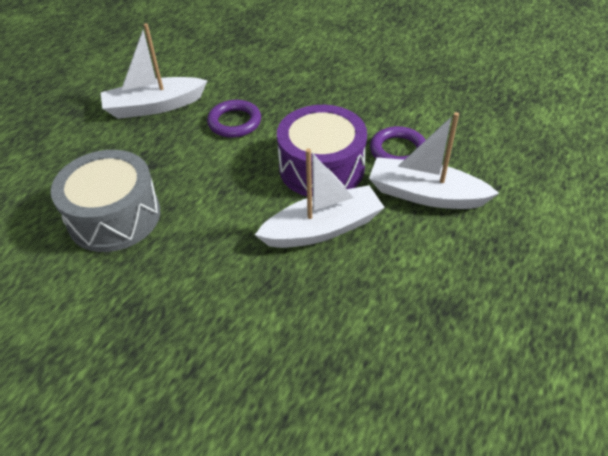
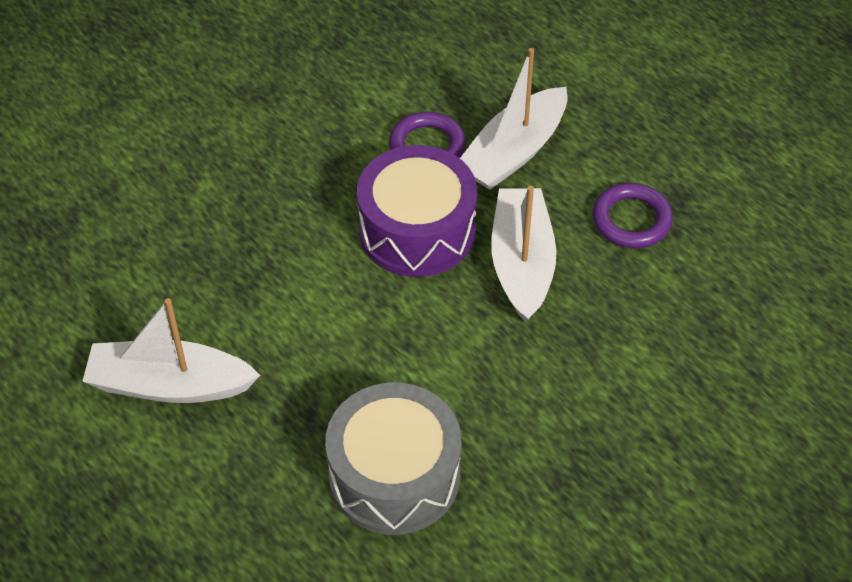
camera: 70 degrees left, 5 degrees up
white boat [101,23,208,119] -> white boat turned 90 degrees clockwise [82,298,260,403]
purple ring [207,100,261,138] -> purple ring moved to [593,183,673,248]

